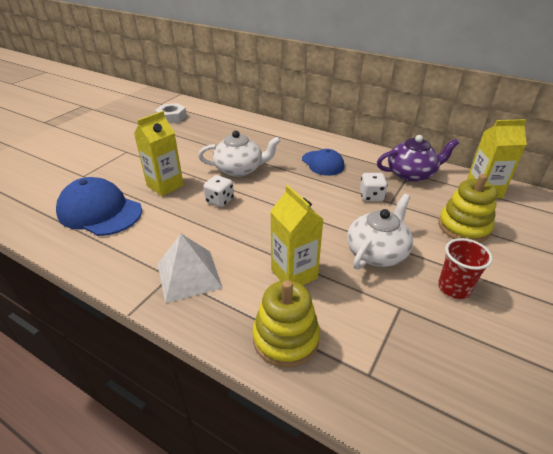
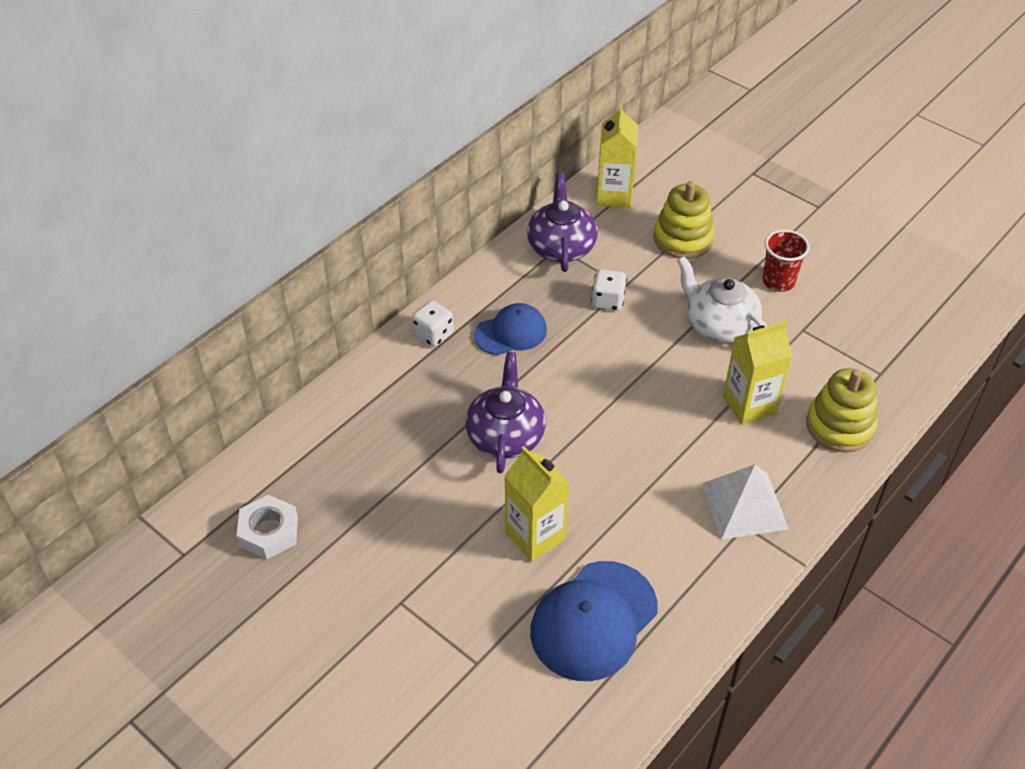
camera: 80 degrees left, 10 degrees up
white teapot [198,131,281,177] -> purple teapot [465,352,546,473]
white dice [203,175,234,207] -> white dice moved to [412,300,453,347]

